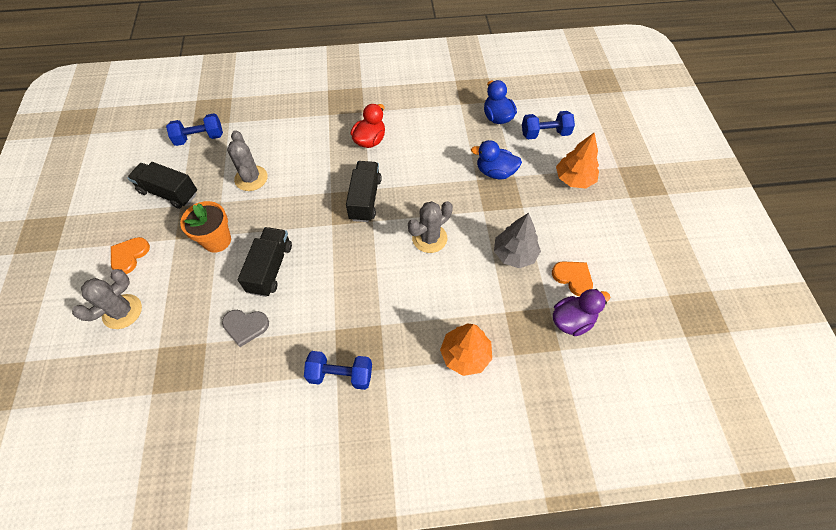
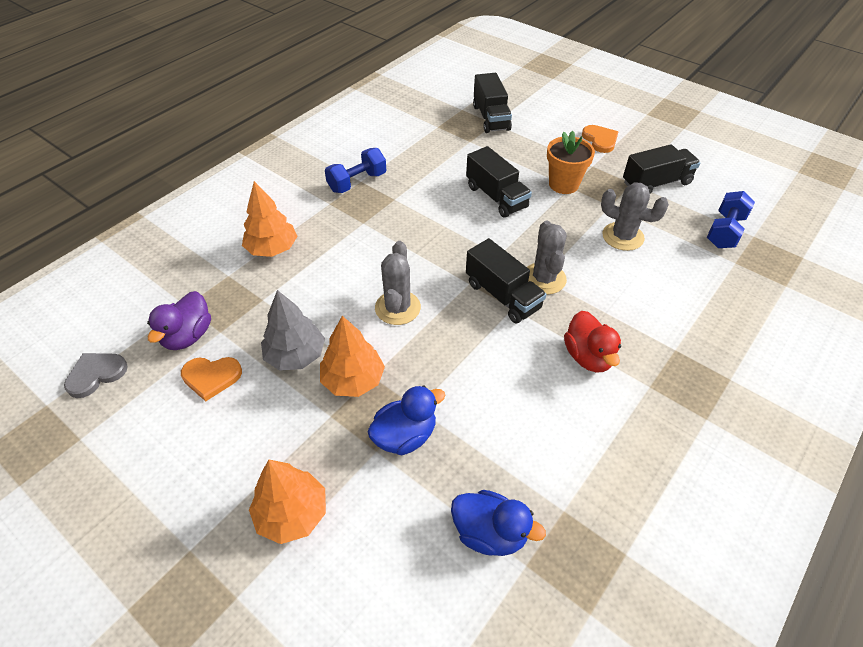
camera: 135 degrees right, 10 degrees down
grey cactus [72,269,142,329] -> grey cactus moved to [527,221,567,295]
grey heart [222,310,269,347] -> grey heart moved to [64,353,128,398]
blue dumbbell [522,111,575,140] -> none
none -> orange tree [320,316,385,397]
none -> black truck [473,73,512,133]

